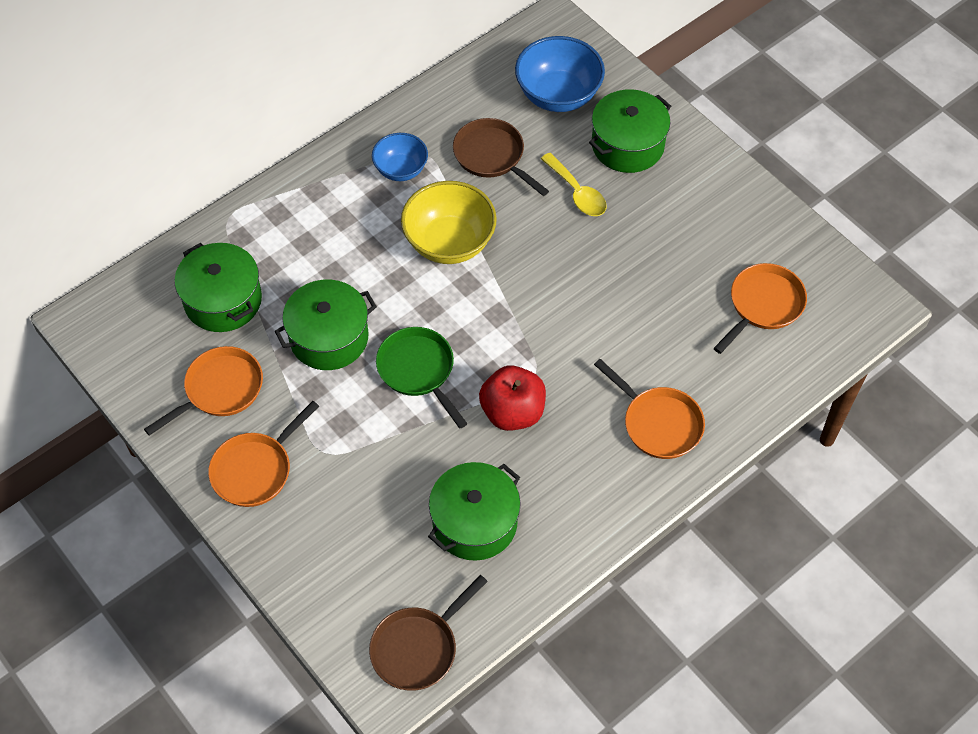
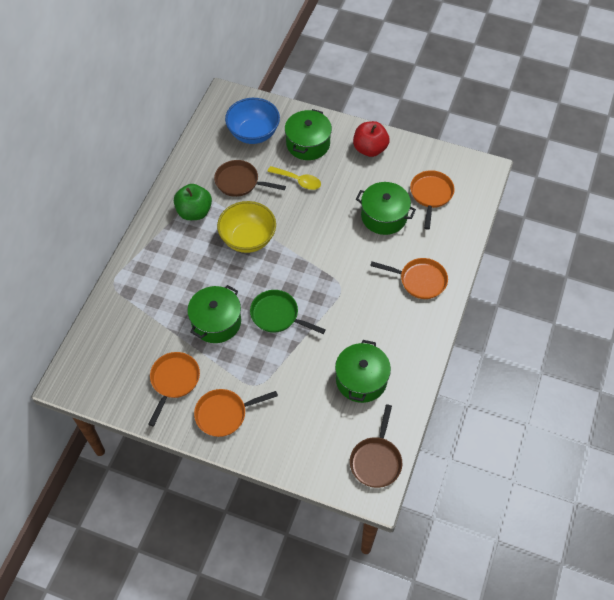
camera: 30 degrees left, 0 degrees up
green pot [175,243,262,332] -> green pot moved to [356,182,416,235]
orange pan [208,401,319,507] -> orange pan turned 60 degrees clockwise [194,389,278,437]
blue bowl [372,133,428,181] -> green apple [174,184,212,220]
red apple [479,366,546,431] -> red apple moved to [353,121,389,157]

